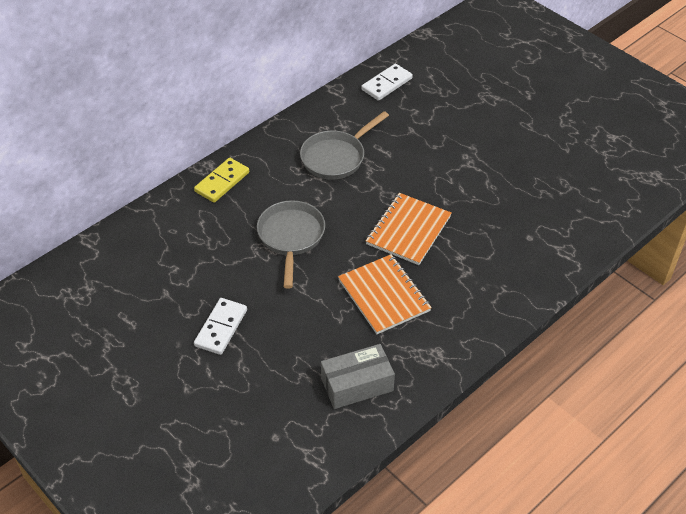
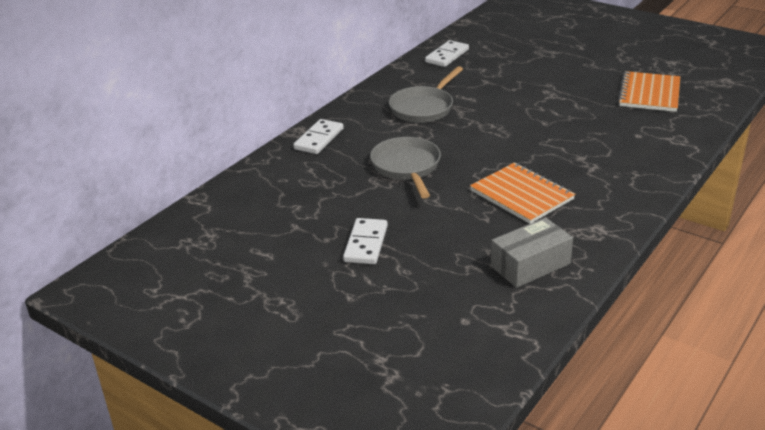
camera: 10 degrees left, 15 degrees down
yellow domino [194,158,249,203] -> white domino [293,119,344,154]
orange notebook [366,193,451,265] -> orange notebook moved to [618,71,680,112]

